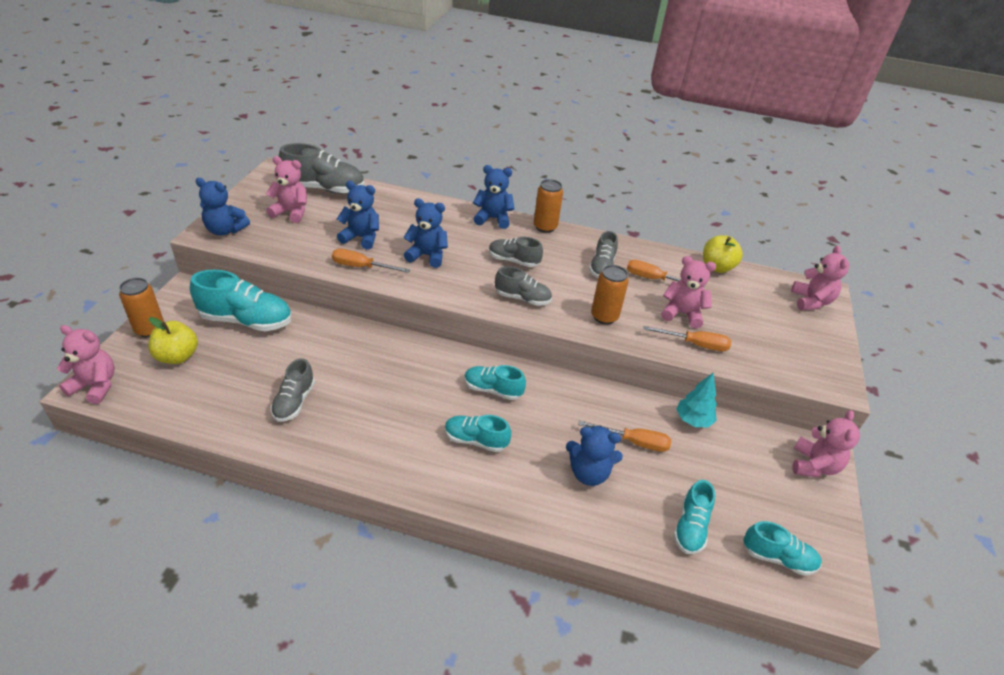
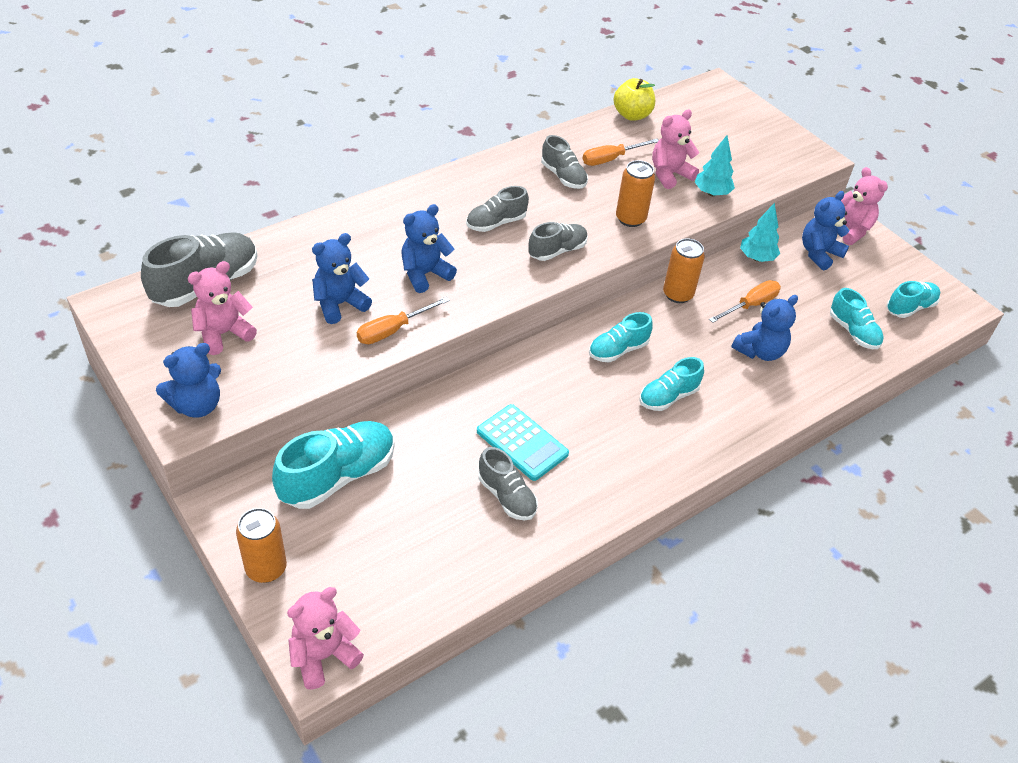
camera: 50 degrees left, 5 degrees up
yellow apple [148,317,198,364] -> none
blue teddy bear [473,165,514,229] -> blue teddy bear moved to [802,191,849,270]
orange can [534,179,563,233] -> orange can moved to [663,238,705,303]
orange screwdriver [643,326,731,351] -> turquoise tree [695,135,735,196]
pink teddy bear [791,245,849,310] -> none
none -> turquoise calculator [477,404,569,481]

